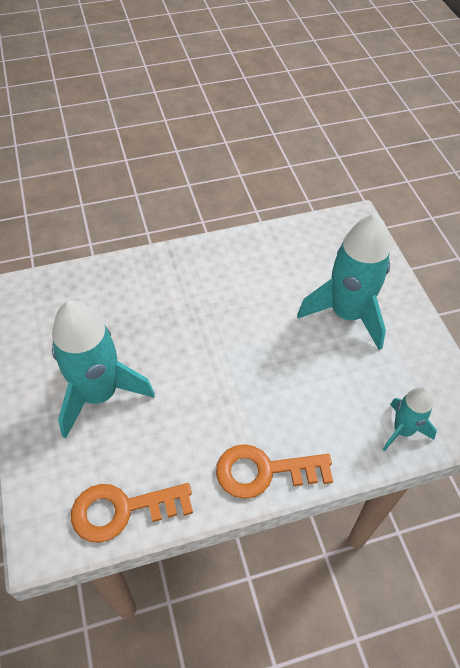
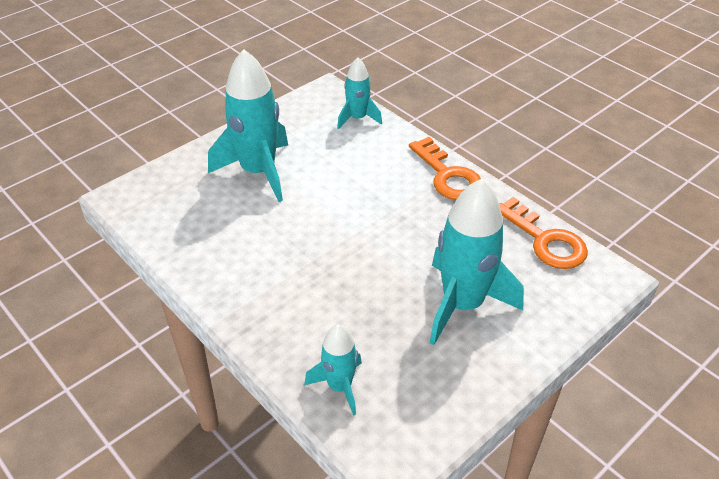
camera: 115 degrees left, 10 degrees down
none -> turquoise rocket [304,325,362,416]

